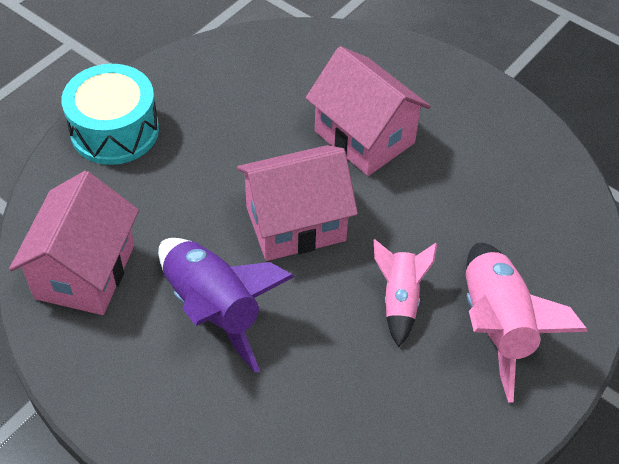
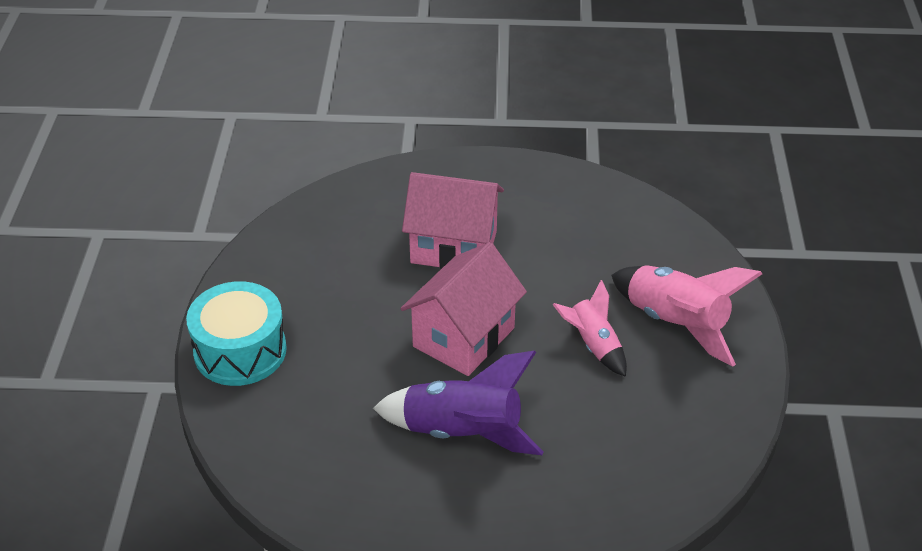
camera: 35 degrees left, 10 degrees down
pink house [9,171,139,315] -> none

